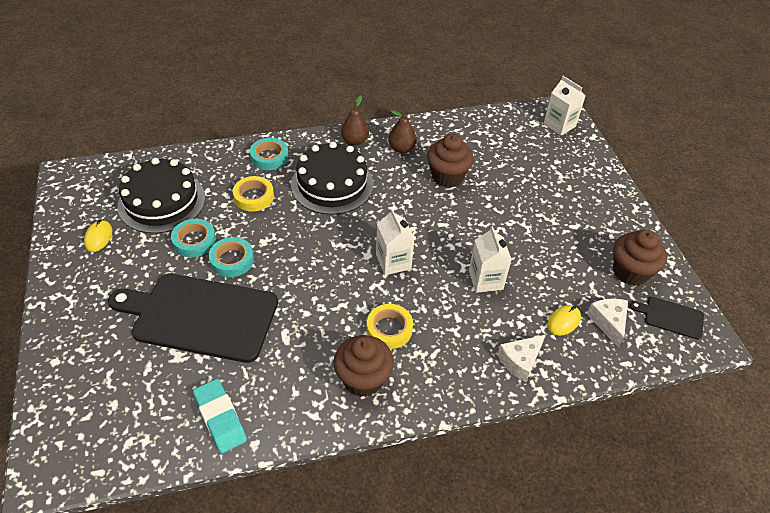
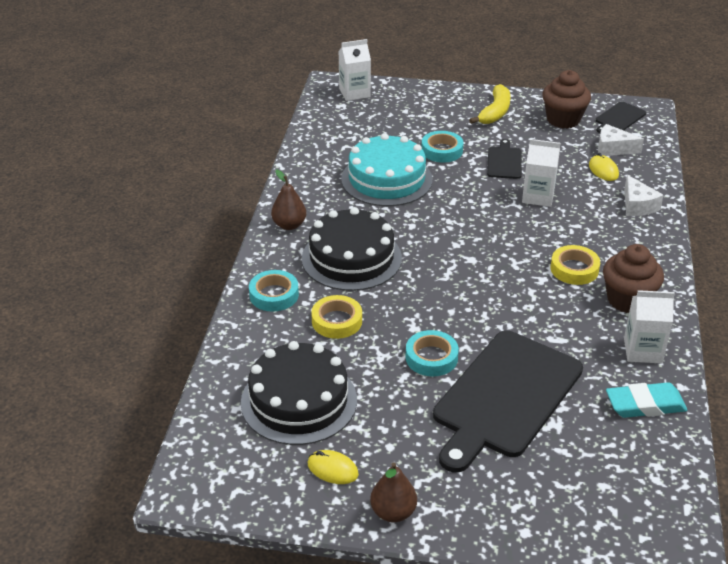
camera: 65 degrees left, 10 degrees down
turquoise tape [171,219,216,257] -> turquoise tape moved to [421,131,464,163]
white carton [376,208,415,275] -> white carton moved to [624,290,675,363]
brown pear [388,110,417,153] -> brown pear moved to [370,462,417,522]
brown cupcake [427,134,474,188] -> turquoise cake [341,133,433,206]
none -> yellow banana [469,84,511,124]
none -> black cutting board [487,139,522,179]

